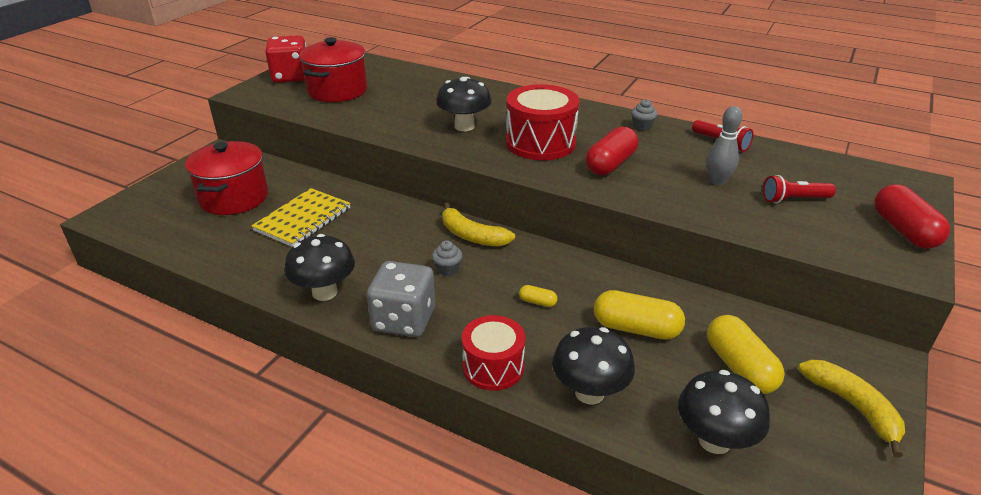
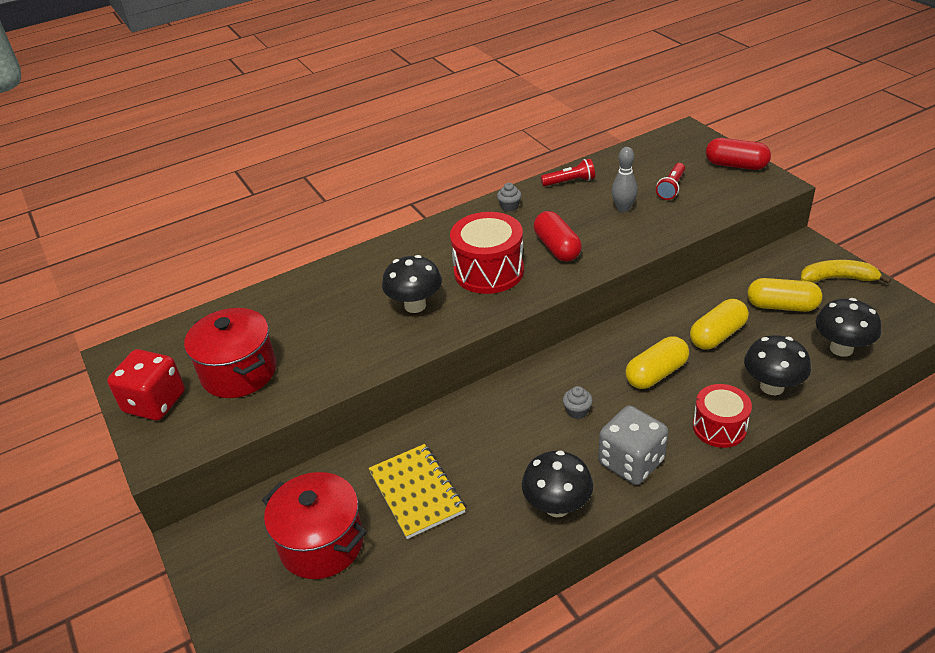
camera: 55 degrees left, 5 degrees up
yellow banana [442,202,515,247] -> none
yellow capsule [519,285,558,307] -> yellow capsule [626,336,689,389], size x2.17

